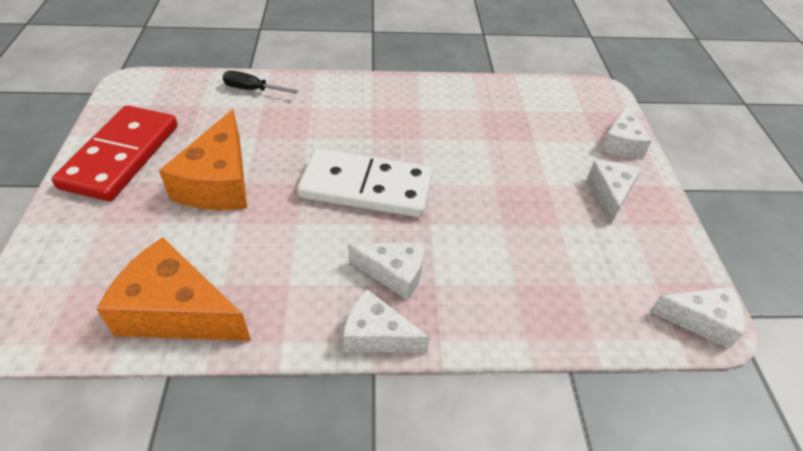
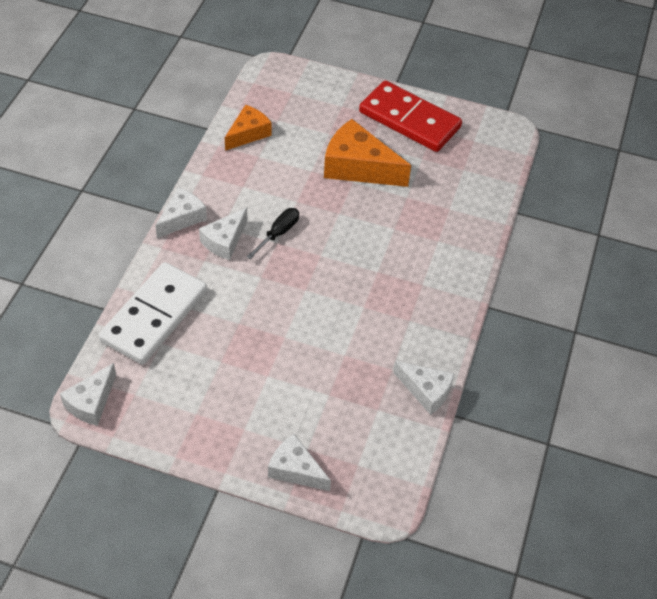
camera: 110 degrees right, 5 degrees up
orange cheese [97,237,251,341] -> orange cheese [225,105,271,151], size x0.61
black screwdriver [223,71,298,94] -> black screwdriver moved to [246,208,299,259]
white domino [298,148,433,218] -> white domino moved to [99,262,207,365]
white cheese [587,161,641,224] -> white cheese moved to [393,361,455,415]

